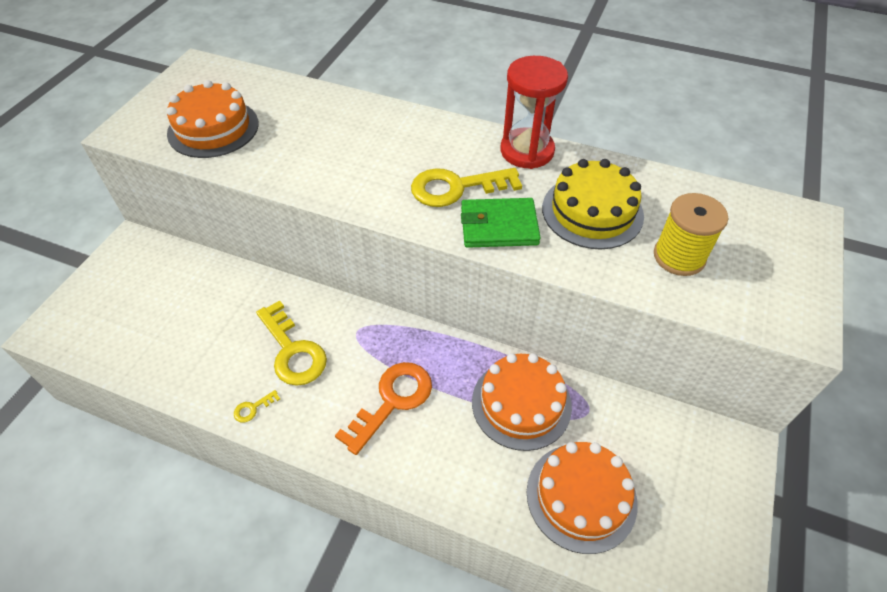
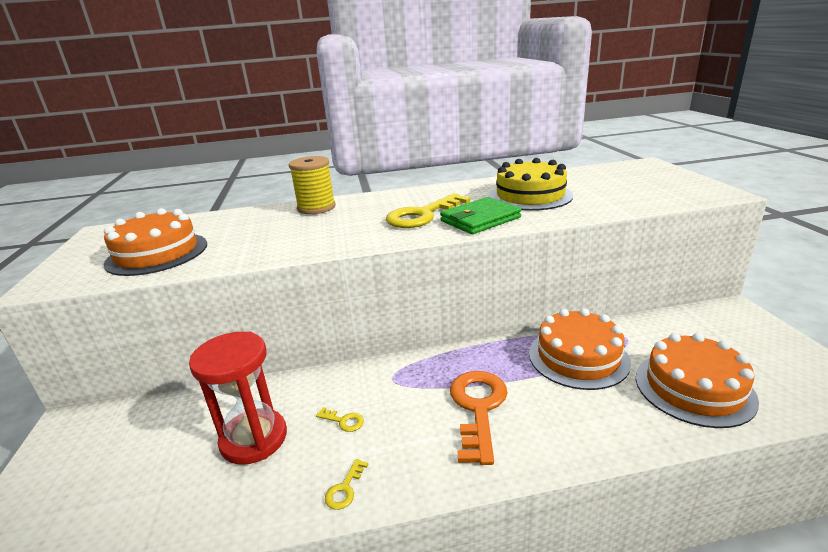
camera: 30 degrees left, 25 degrees down
yellow key [256,300,327,386] -> yellow key [316,407,364,432], size x0.42
red hourglass [501,56,568,169] -> red hourglass moved to [189,331,287,465]
yellow spool [654,193,728,276] -> yellow spool moved to [289,156,336,214]

